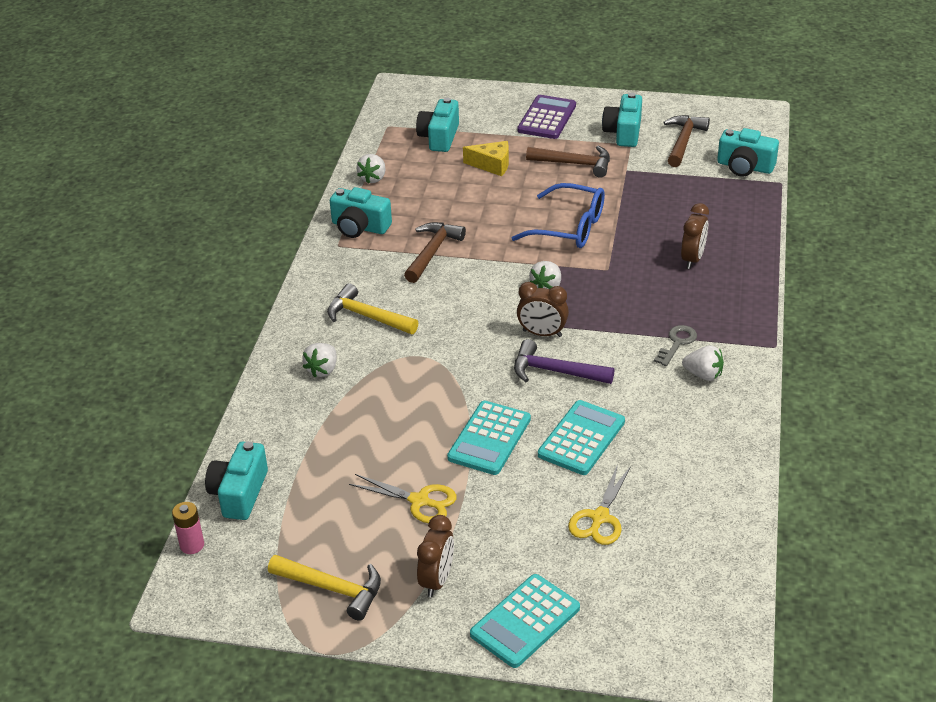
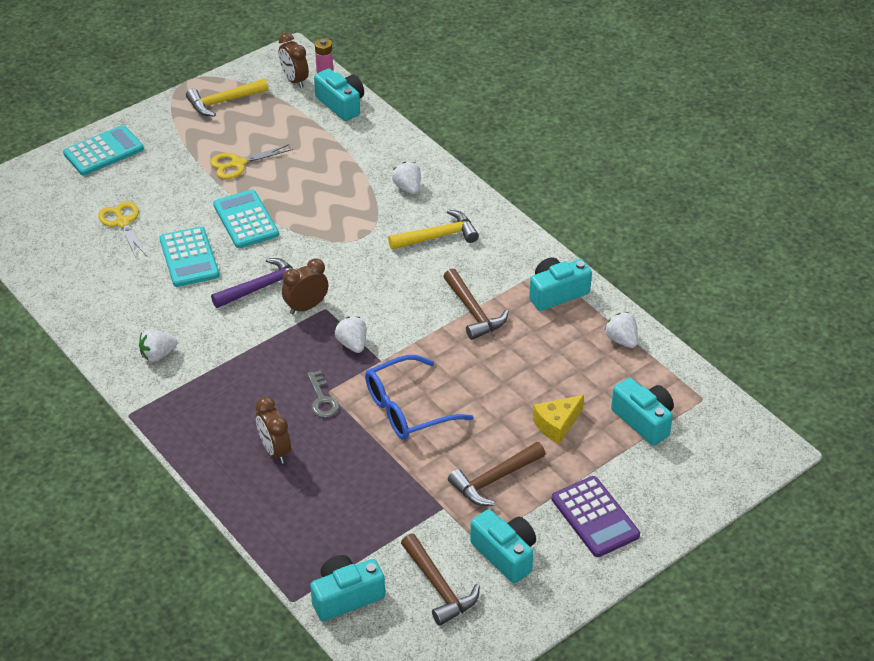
camera: 130 degrees right, 5 degrees up
brown clock [417,515,454,597] -> brown clock moved to [278,33,309,88]
turquoise calculator [470,574,580,668] -> turquoise calculator turned 60 degrees clockwise [63,125,144,175]
grey key [654,325,697,366] -> grey key moved to [307,370,339,418]

